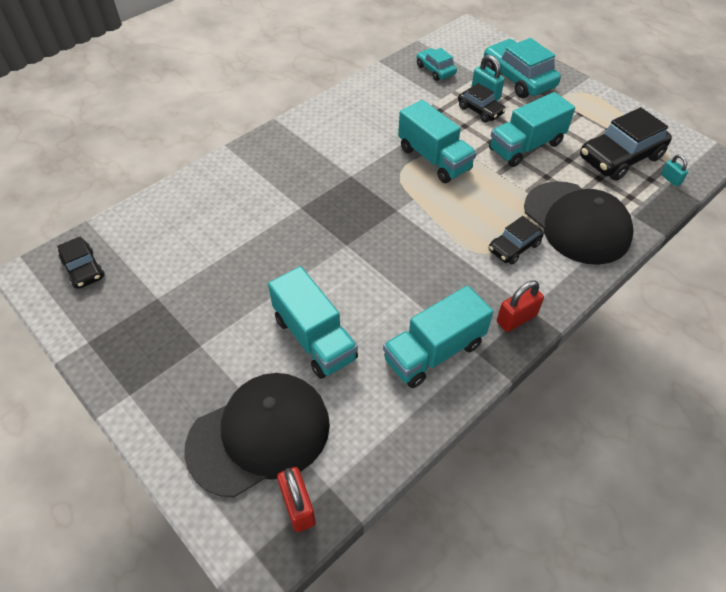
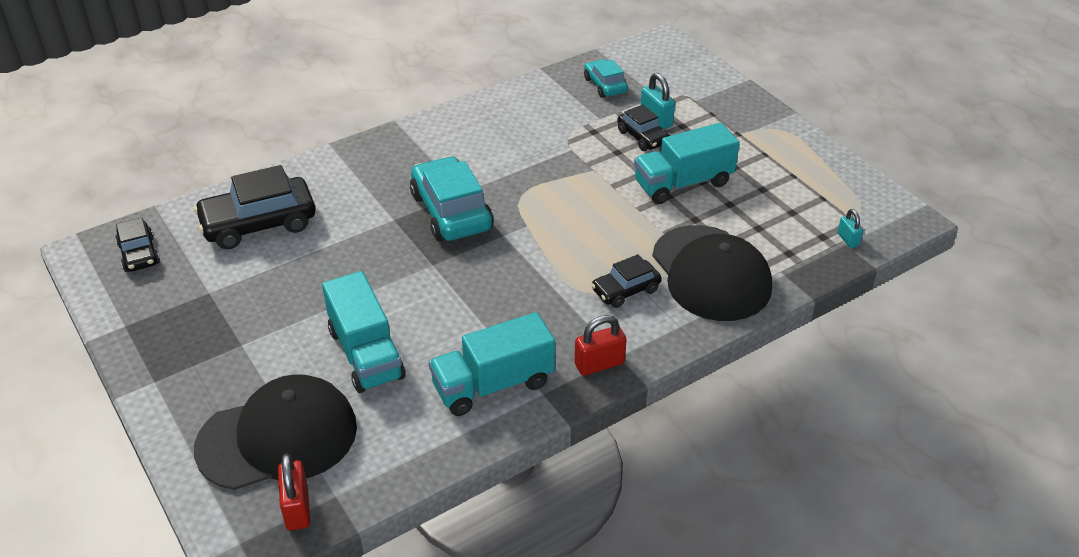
camera: 10 degrees right, 10 degrees down
turquoise truck [398,100,477,183] -> none
turquoise car [484,38,561,98] -> turquoise car moved to [410,156,494,241]
black car [580,107,672,181] -> black car moved to [194,165,316,249]

